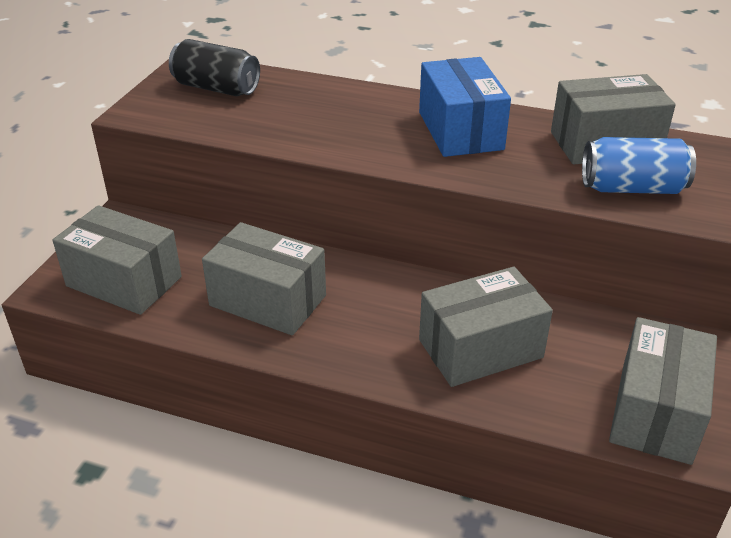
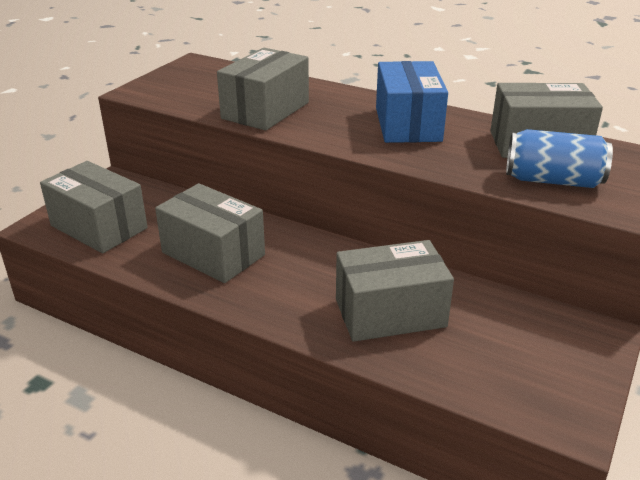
camera: 10 degrees right, 5 degrees down
black can [169,39,260,96] -> none
grey box [609,317,717,465] -> grey box moved to [217,48,309,131]

